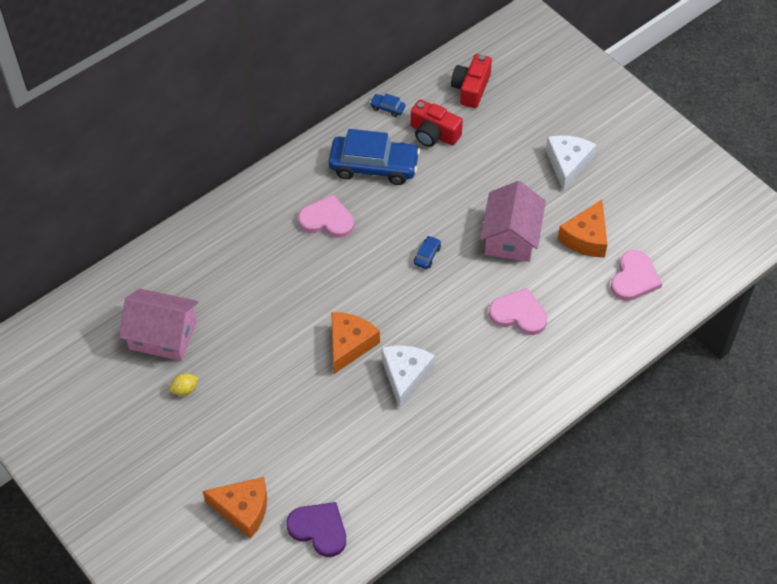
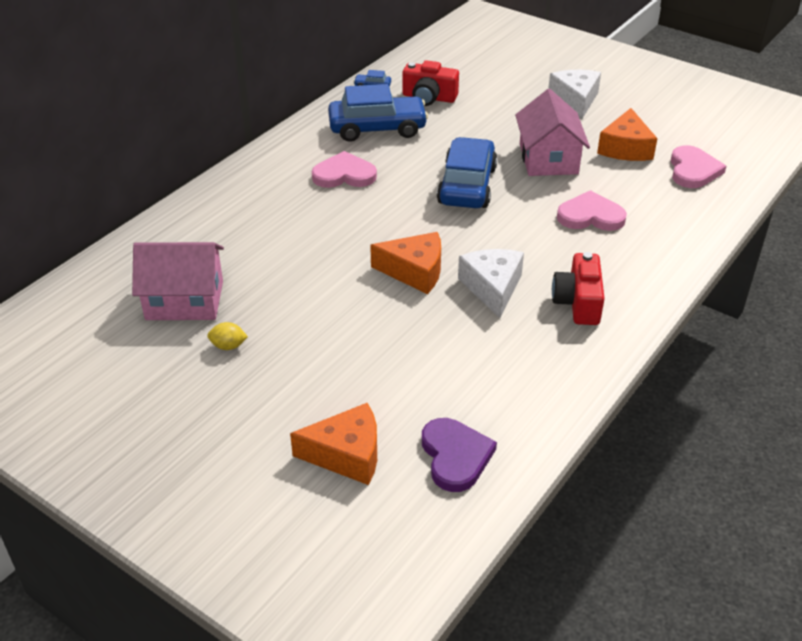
camera: 15 degrees left, 15 degrees down
yellow lemon [170,373,199,396] -> yellow lemon turned 45 degrees clockwise [207,322,248,350]
purple heart [286,502,346,557] -> purple heart turned 60 degrees clockwise [422,418,497,492]
orange cheese [331,312,380,374] -> orange cheese turned 90 degrees clockwise [370,232,441,294]
blue car [414,236,441,269] -> blue car [437,137,497,208], size x2.50
red camera [451,54,492,108] -> red camera moved to [552,252,605,325]

